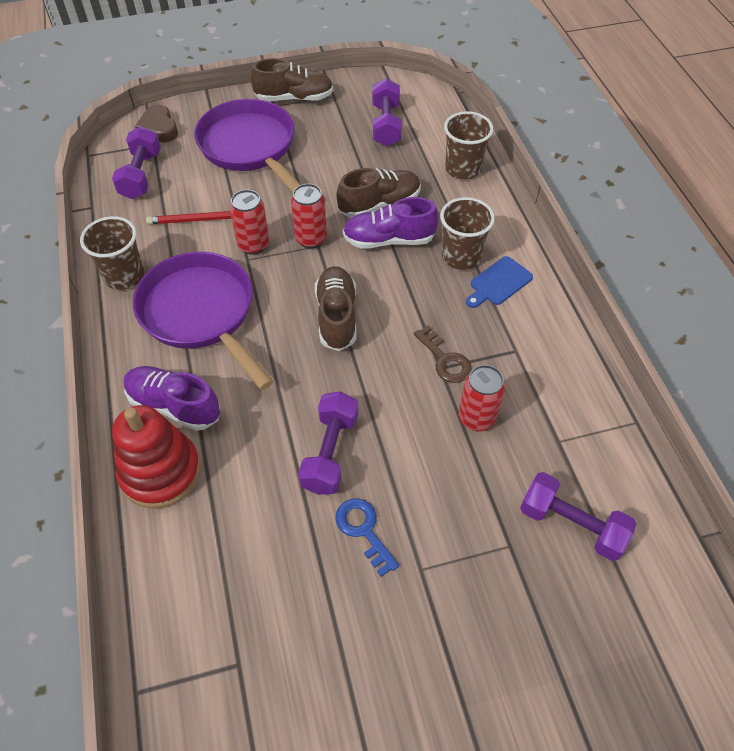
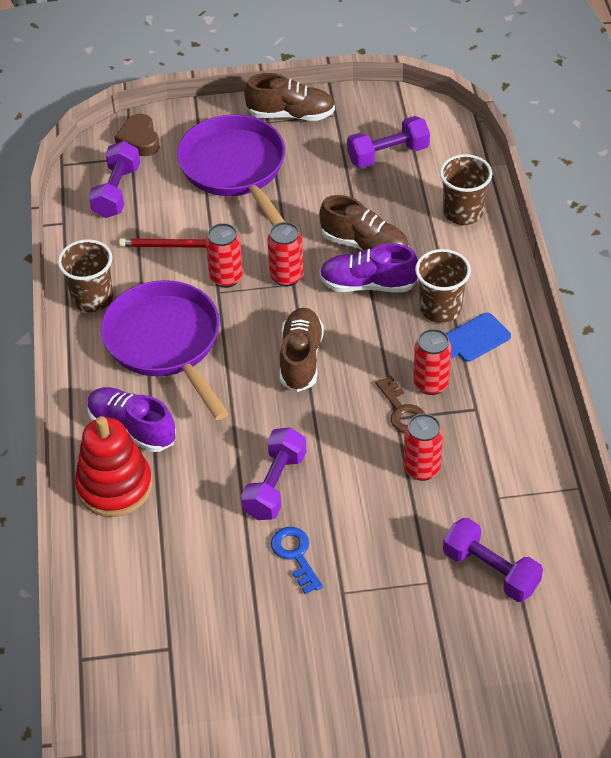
camera: 10 degrees right, 5 degrees down
brown shoe [336,168,421,218] -> brown shoe turned 45 degrees clockwise [319,195,409,251]
purple dumbbell [372,78,402,146] -> purple dumbbell turned 60 degrees clockwise [347,116,430,168]
none -> red can [413,329,452,395]

